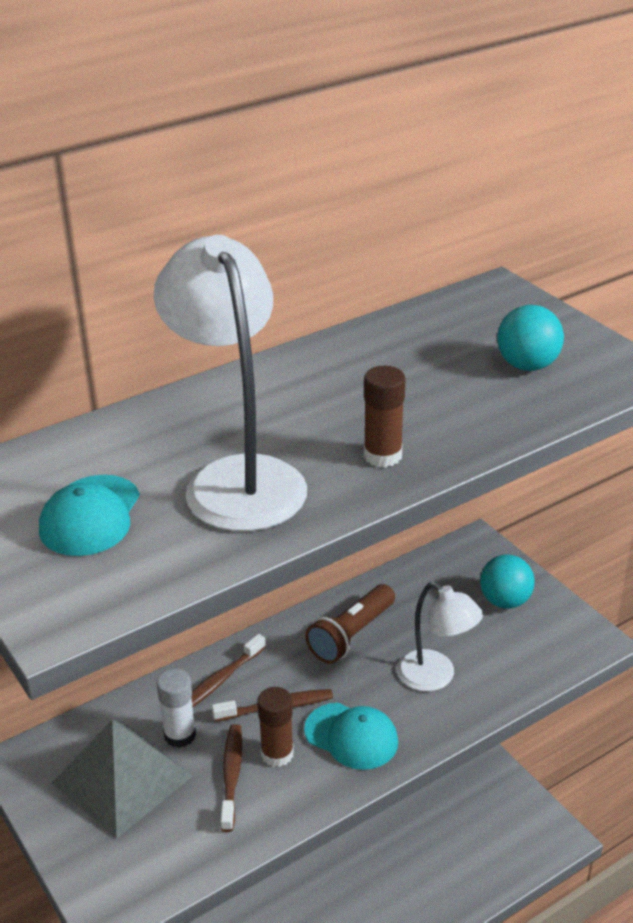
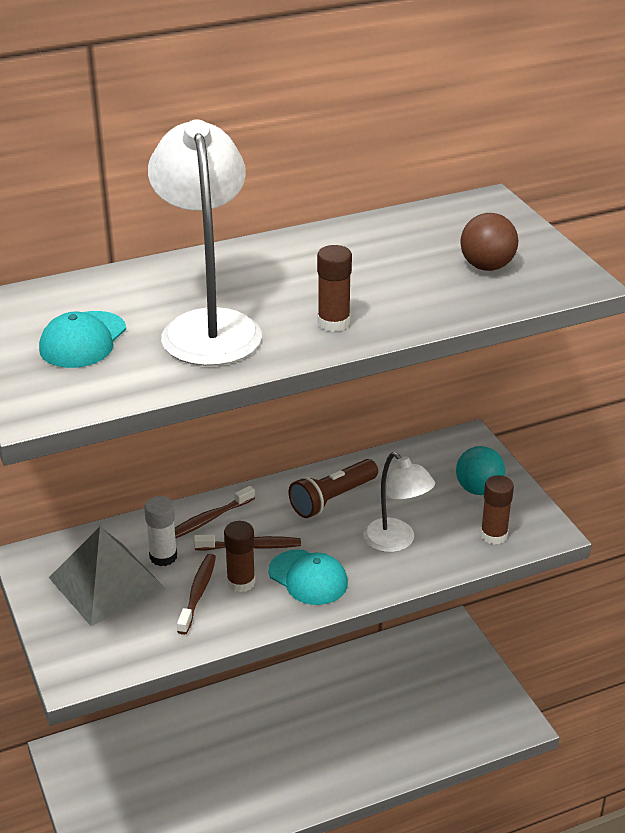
camera: 10 degrees right, 0 degrees up
turquoise ball [497,305,564,371] -> brown ball [460,213,518,271]
none -> brown glue stick [480,475,514,545]

